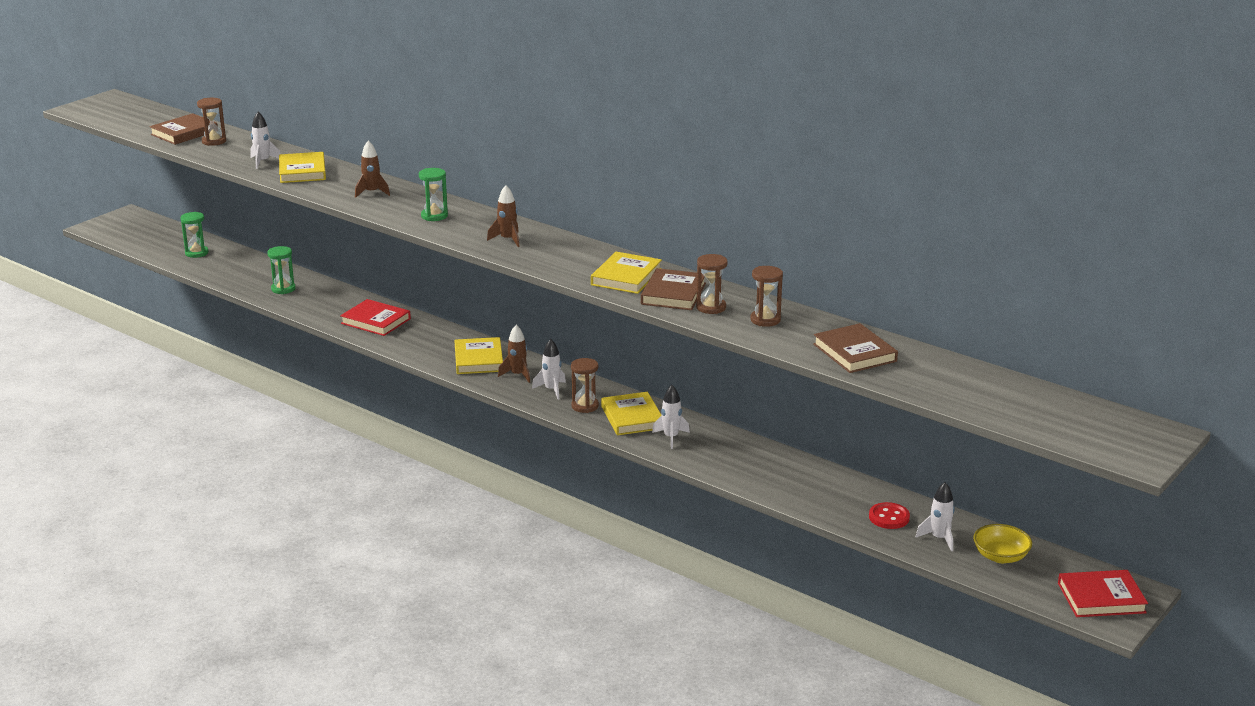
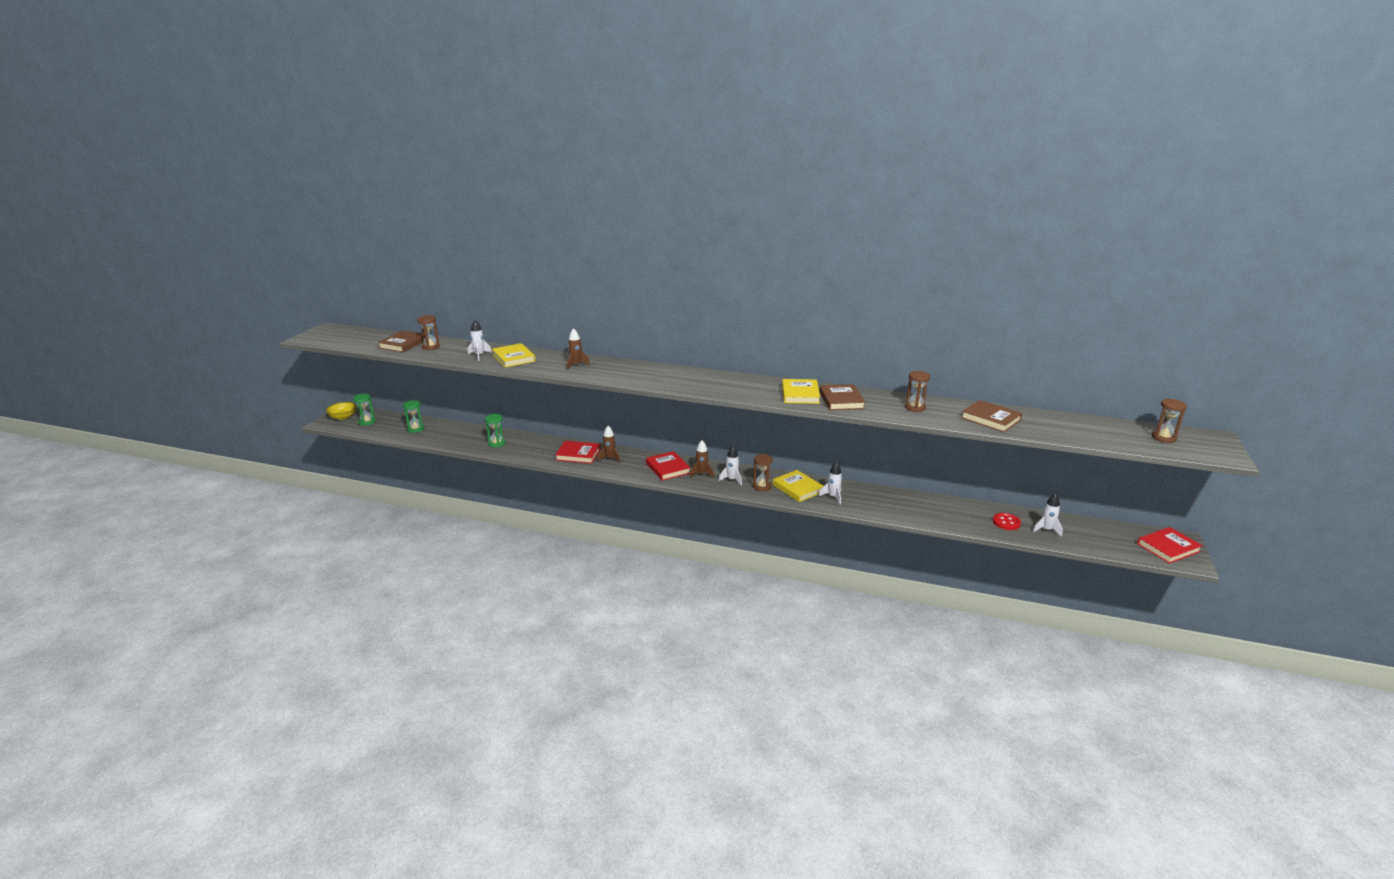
camera: 20 degrees left, 0 degrees up
green hourglass [419,168,448,221] -> green hourglass moved to [353,394,375,426]
yellow book [455,337,503,374] -> red book [646,451,690,481]
brown rocket [487,185,520,247] -> brown rocket moved to [597,426,620,463]
brown hourglass [696,254,728,314] -> brown hourglass moved to [1152,399,1187,443]
yellow bowl [973,524,1032,563] -> yellow bowl moved to [326,402,357,420]

